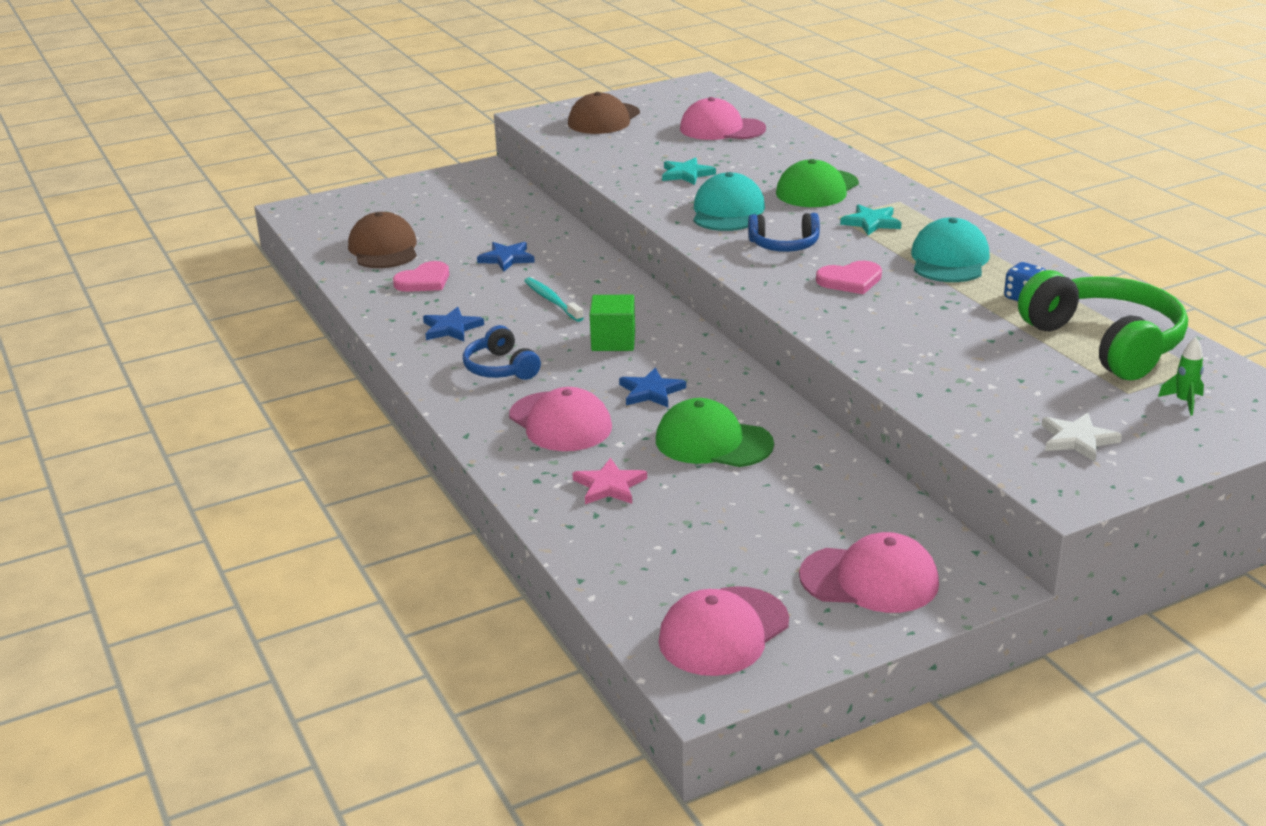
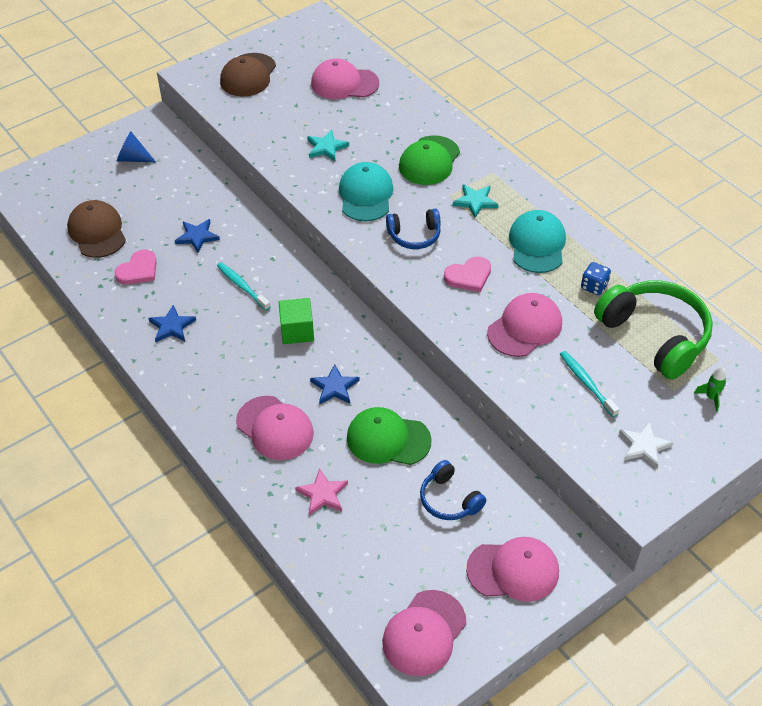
camera: 10 degrees left, 20 degrees up
blue headphones [463,325,541,380] -> blue headphones moved to [420,460,486,520]
none -> blue cone [117,132,156,162]
none -> pink cap [487,293,562,357]
none -> turquoise toothbrush [560,351,619,417]

